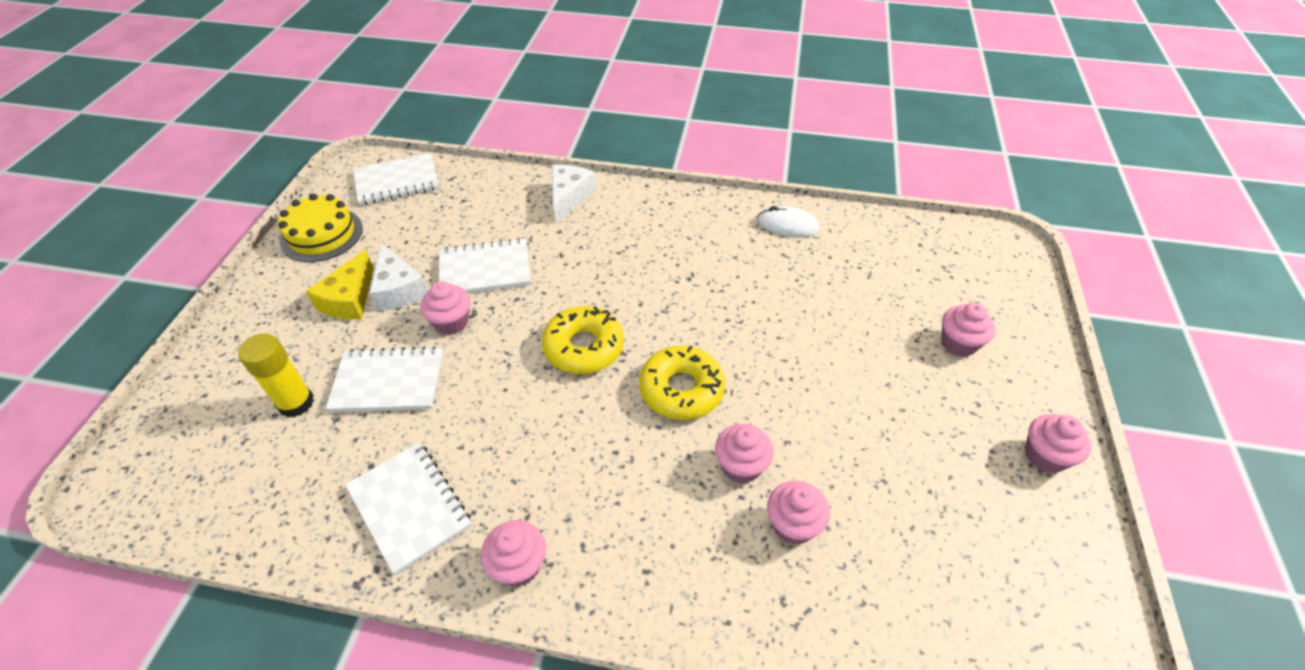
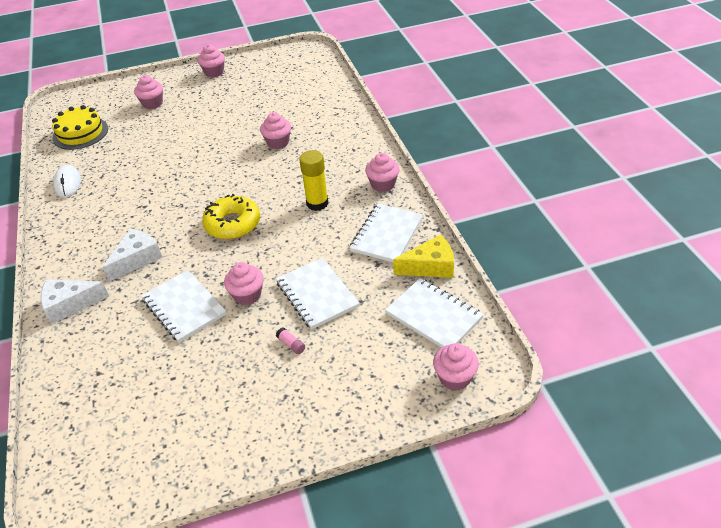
camera: 115 degrees left, 5 degrees down
yellow glue stick [238,334,314,417] -> yellow glue stick moved to [299,150,328,211]
yellow cake [279,194,363,262] -> yellow cake moved to [52,105,108,150]
yellow cheese [306,250,374,320] -> yellow cheese moved to [393,235,454,278]
white notebook [353,153,439,205] -> white notebook moved to [385,278,484,348]
white cheese [369,243,428,311] -> white cheese moved to [102,229,163,282]
yellow donut [639,346,725,420] -> none
pink cupcake [767,481,830,545] -> pink cupcake moved to [433,343,479,391]
none -> pink glue stick [276,327,305,354]

